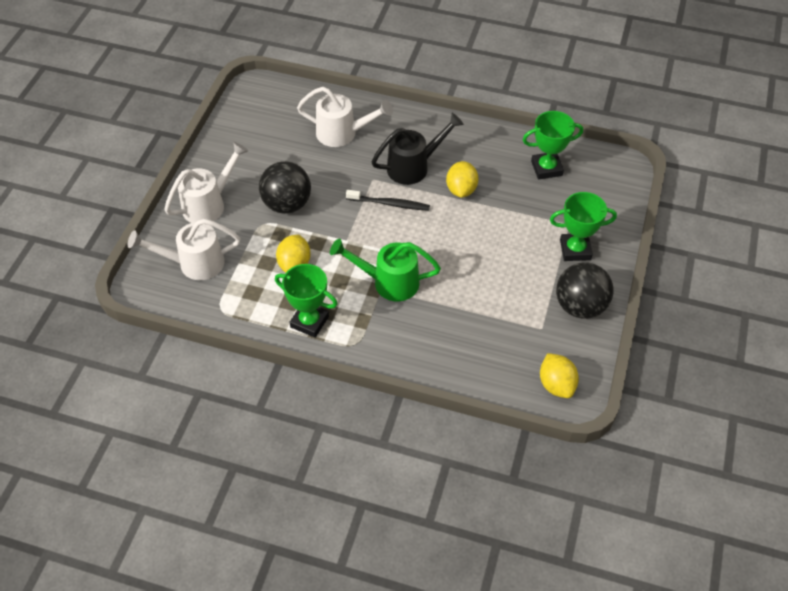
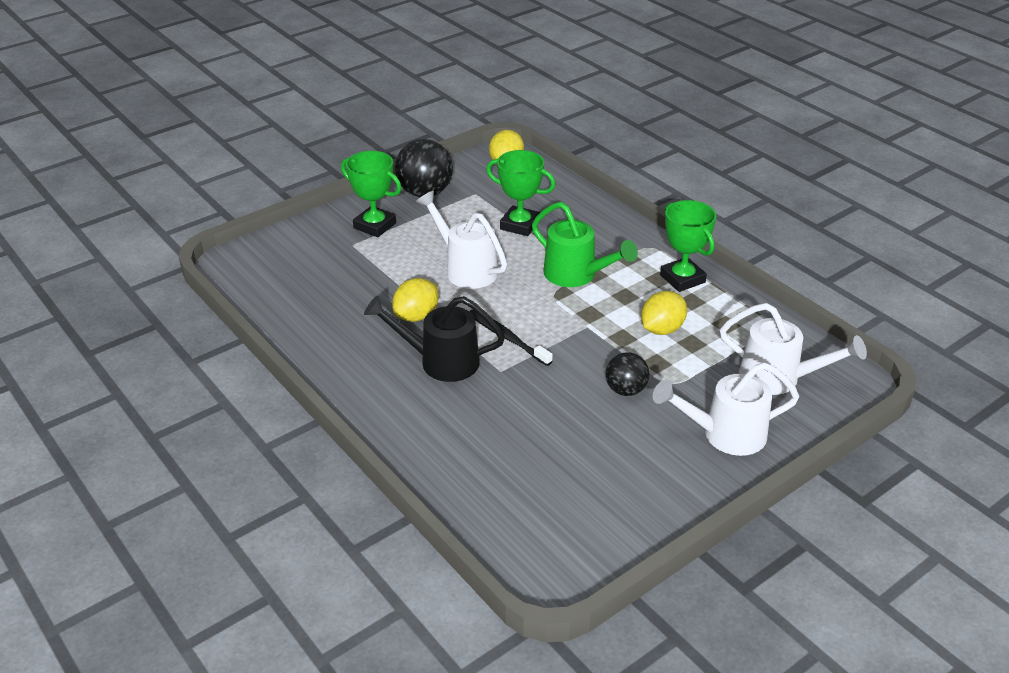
camera: 145 degrees left, 15 degrees down
black ball [259,161,311,214] -> black ball [606,352,649,396], size x0.60
white watering can [297,87,393,147] -> white watering can moved to [416,191,507,289]
green trophy [522,111,583,179] -> green trophy moved to [486,150,555,236]

